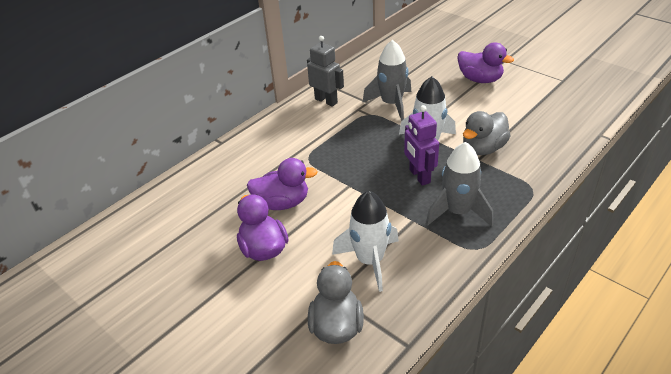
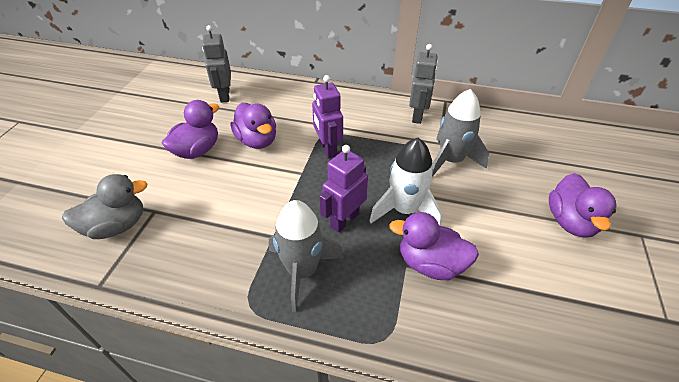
camera: 60 degrees right, 5 degrees up
white rocket [332,191,399,292] -> none
grey duck [463,111,511,155] -> purple duck [389,212,479,280]
none -> grey robot [202,25,231,103]
none -> purple robot [312,75,343,159]

